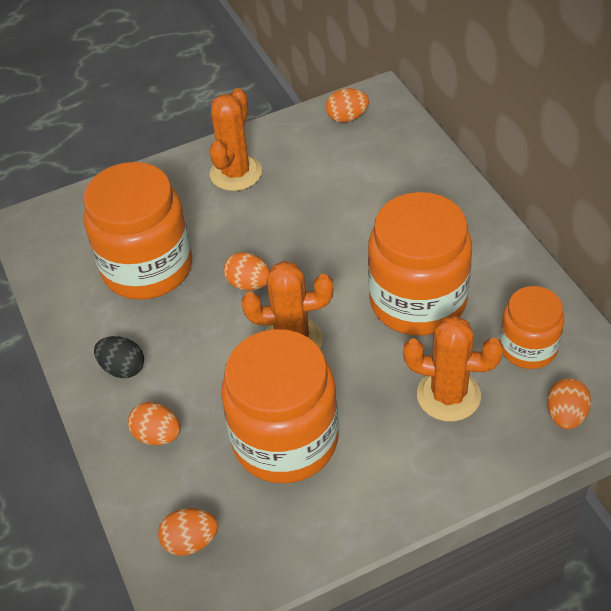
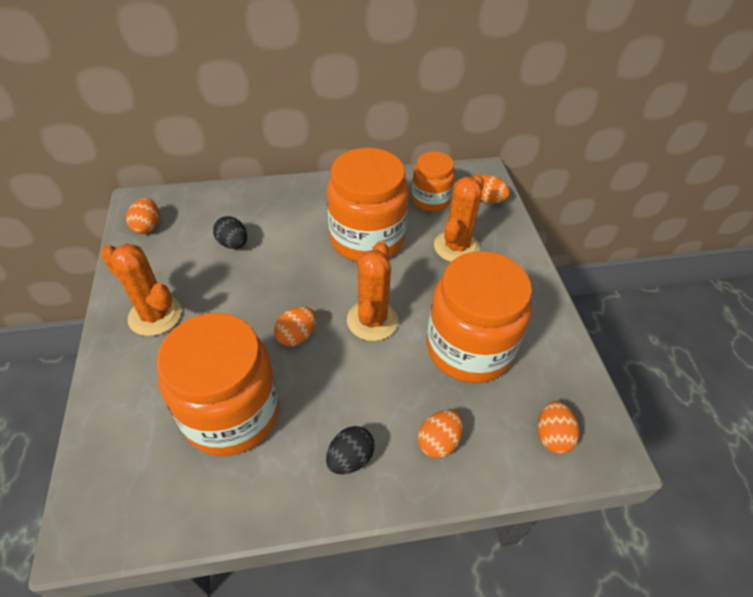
camera: 80 degrees left, 0 degrees up
none -> black egg [213,216,247,249]

